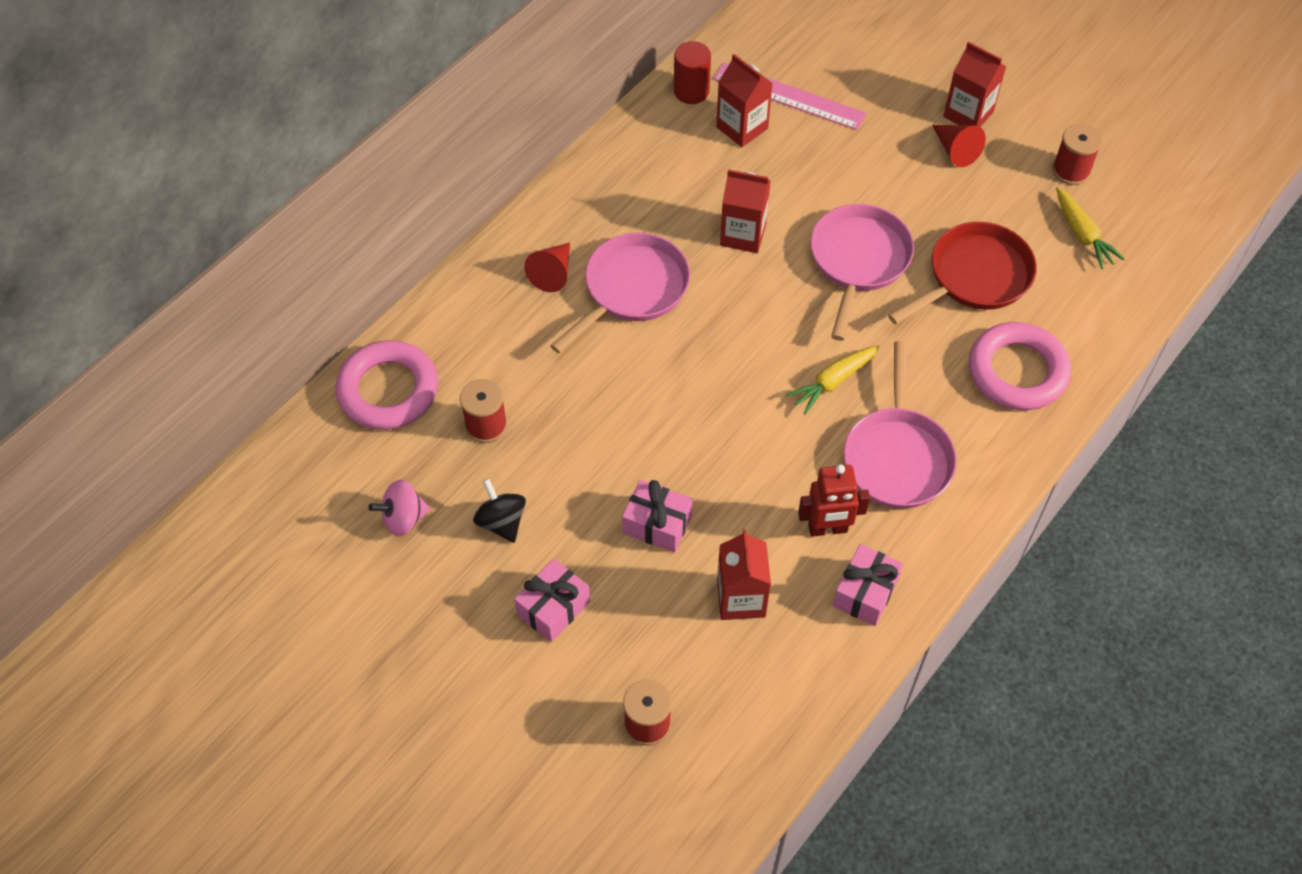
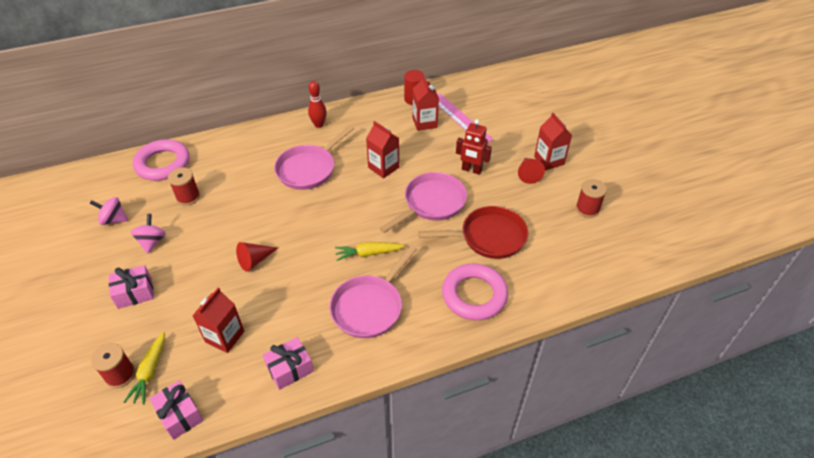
camera: 30 degrees right, 10 degrees down
black spinning top [473,478,526,543] -> pink spinning top [131,214,166,254]
red cone [524,243,570,292] -> red cone moved to [236,242,278,272]
pink pan [551,233,690,353] -> pink pan turned 150 degrees clockwise [274,125,355,190]
pink gift [622,480,693,553] -> pink gift moved to [149,380,203,440]
red robot [798,465,870,537] -> red robot moved to [456,119,492,175]
yellow carrot [1056,187,1125,269] -> yellow carrot moved to [124,332,165,405]
none -> red bowling pin [308,81,327,128]

